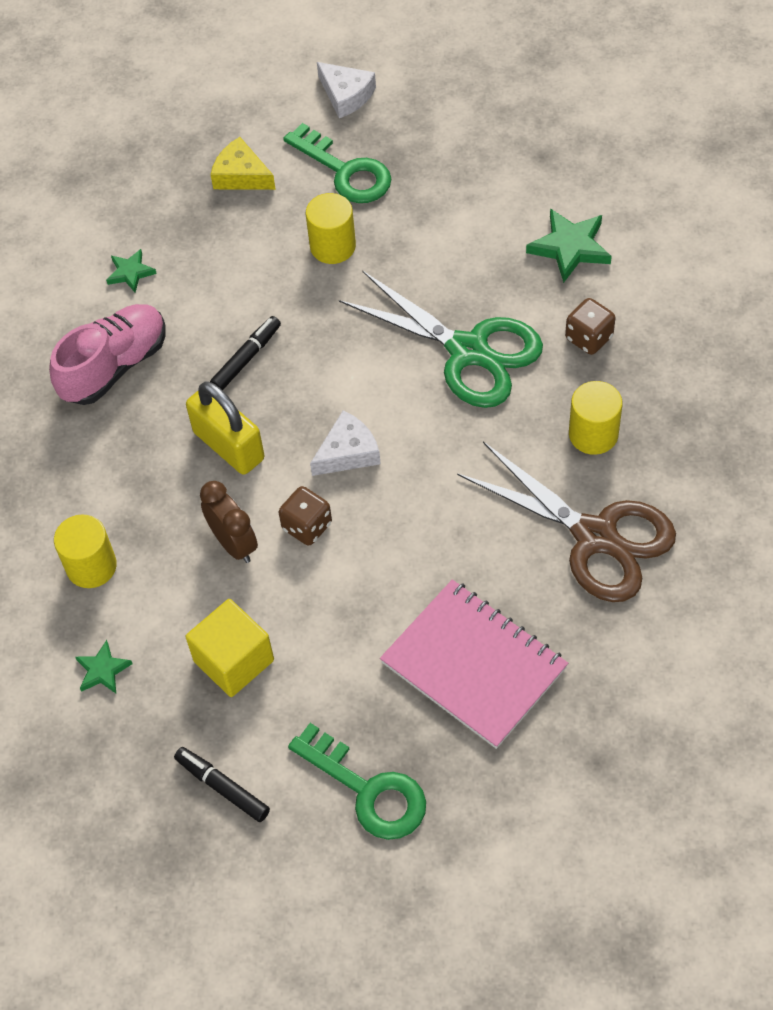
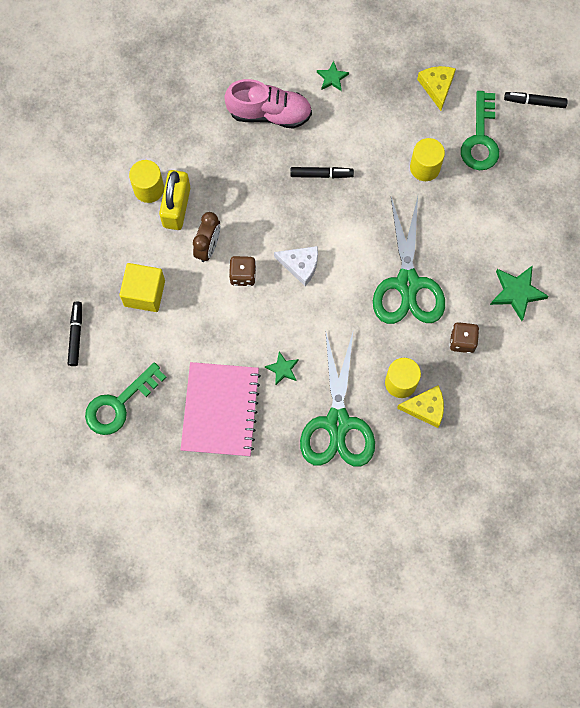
camera: 50 degrees right, 15 degrees up
green star [75,640,133,693] -> green star moved to [265,351,299,385]
yellow padlock [186,382,264,475] -> yellow padlock moved to [159,170,190,230]
green key [288,723,426,840] -> green key turned 45 degrees clockwise [85,362,167,435]
white cheese [317,62,376,118] -> black marker [504,92,568,108]
brown scissors [457,442,676,602] -> green scissors [300,329,375,467]
none -> yellow cheese [397,385,444,428]

